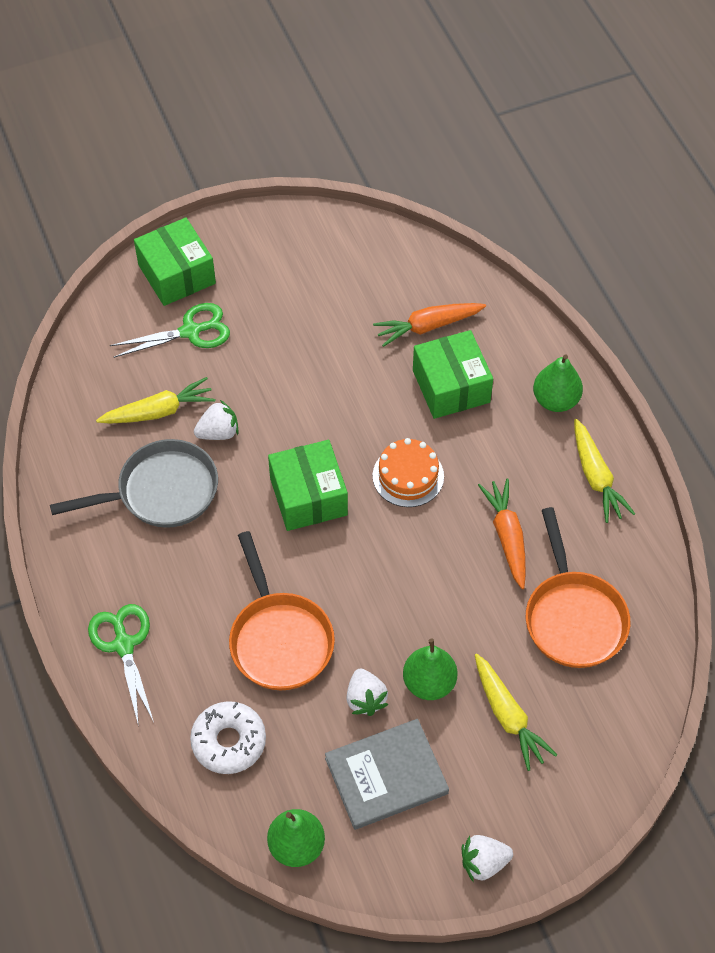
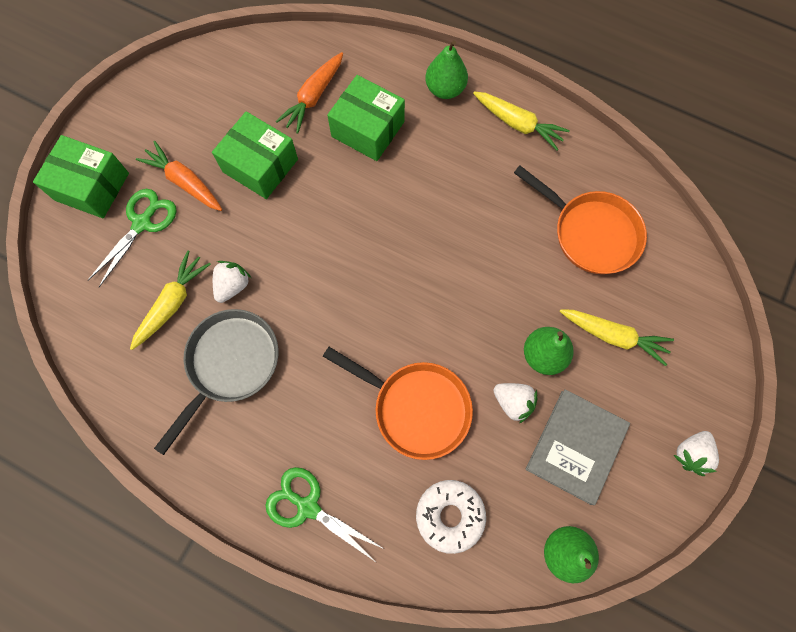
camera: 40 degrees left, 15 degrees up
green box [268,440,348,531] -> green box moved to [212,111,298,199]
orange cake [373,438,444,507] -> none
orange carrot [478,478,526,589] -> orange carrot moved to [136,141,222,211]

